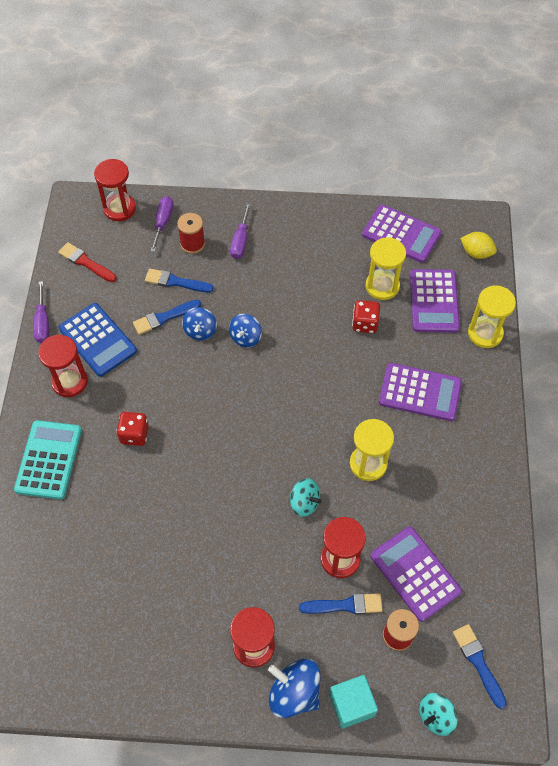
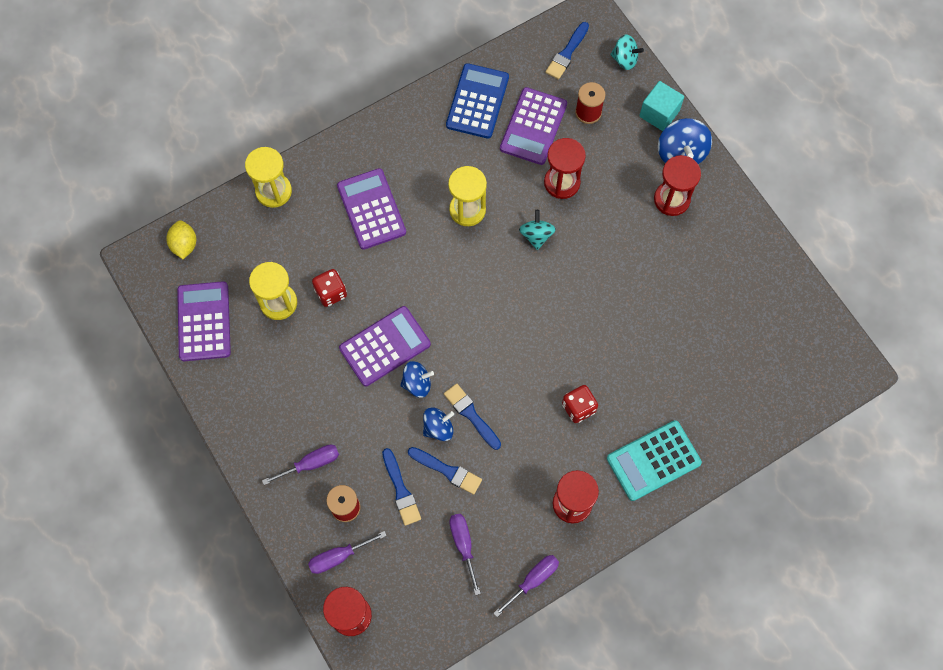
camera: 125 degrees left, 10 degrees up
red brush [58,242,117,282] -> none
blue calculator [59,303,137,377] -> blue calculator moved to [446,63,509,139]
blue brush [299,593,383,614] -> blue brush moved to [444,383,501,450]
purple calculator [410,269,460,333] -> purple calculator moved to [339,306,431,386]
none -> purple screwdriver [449,514,481,595]

